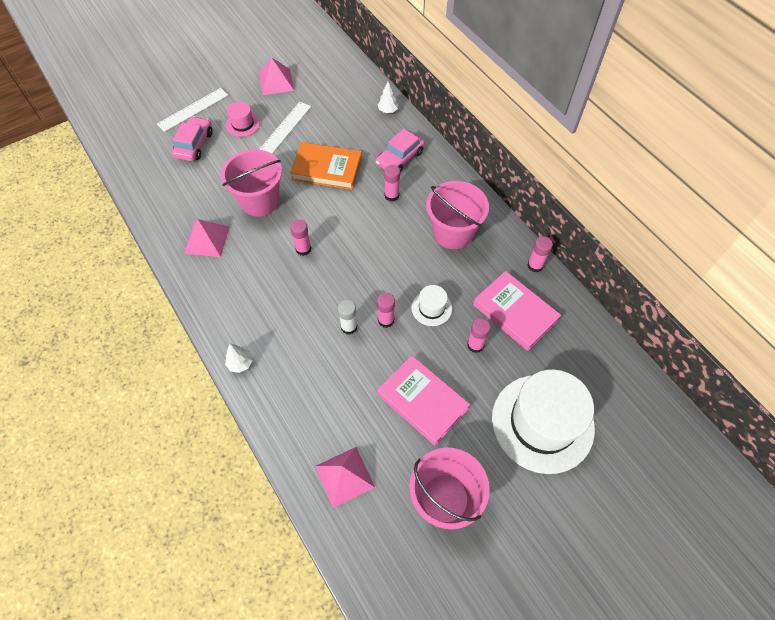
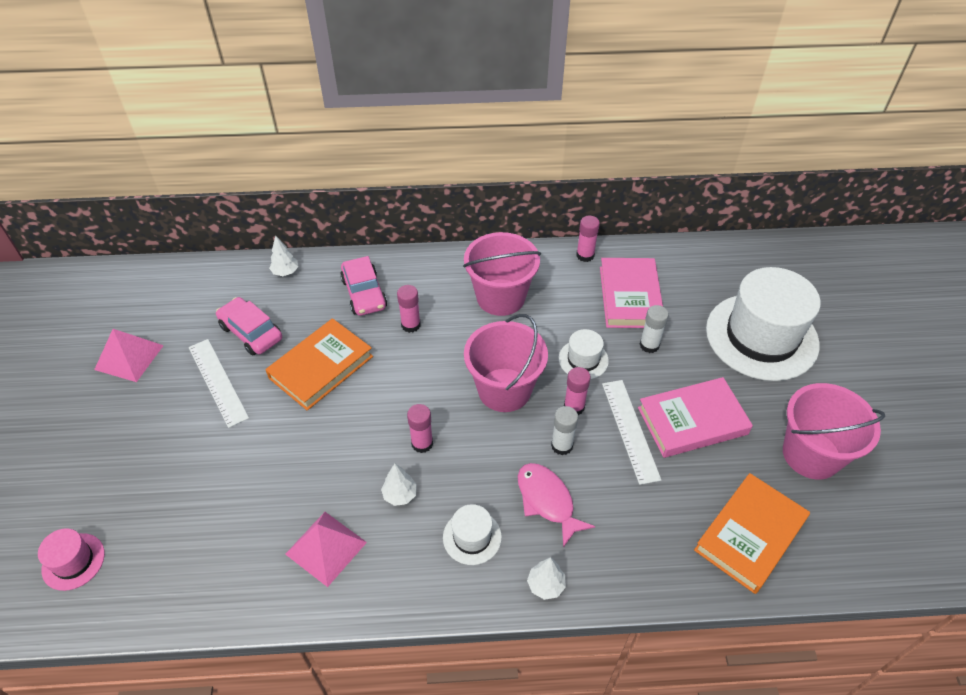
camera: 60 degrees left, 10 degrees down
white ruler [157,88,229,132] -> white ruler moved to [602,380,661,485]
pink car [172,116,213,161] -> pink car moved to [216,297,282,355]
pink bucket [221,149,282,216] -> pink bucket moved to [464,314,548,412]
pink hat [226,101,260,137] -> pink hat moved to [38,528,105,591]
pink pyramid [315,447,375,508] -> orange book [694,473,810,594]
pink glue stick [467,318,491,353] -> white glue stick [639,305,669,353]
pink book [473,271,561,351] -> pink book turned 75 degrees counterclockwise [600,258,663,328]
none -> white tree [381,464,417,506]
none -> white hat [443,504,502,565]
none -> pink fish [518,463,595,548]

